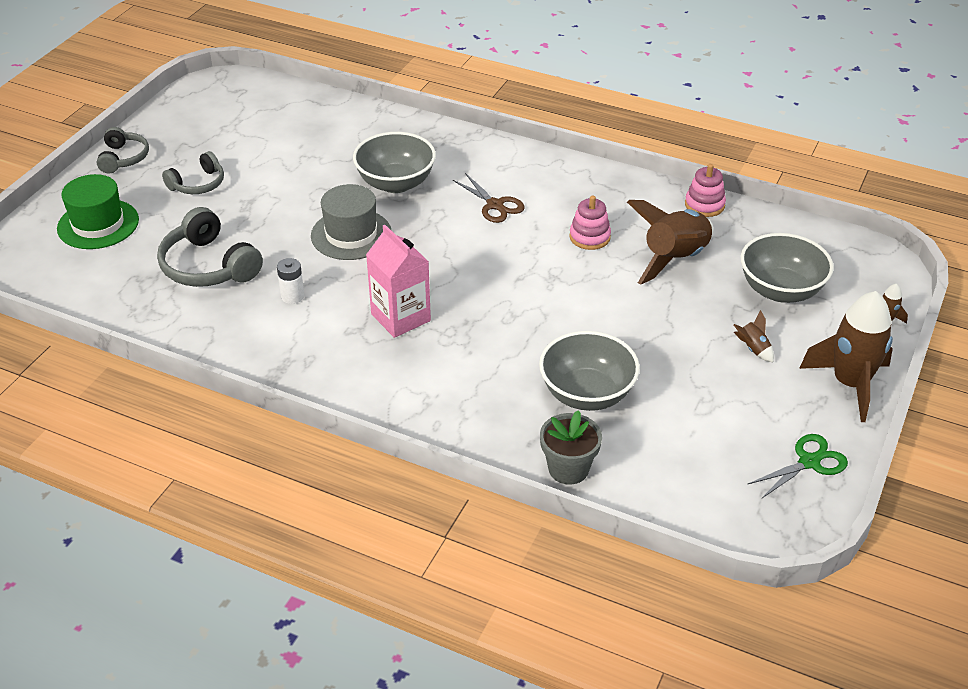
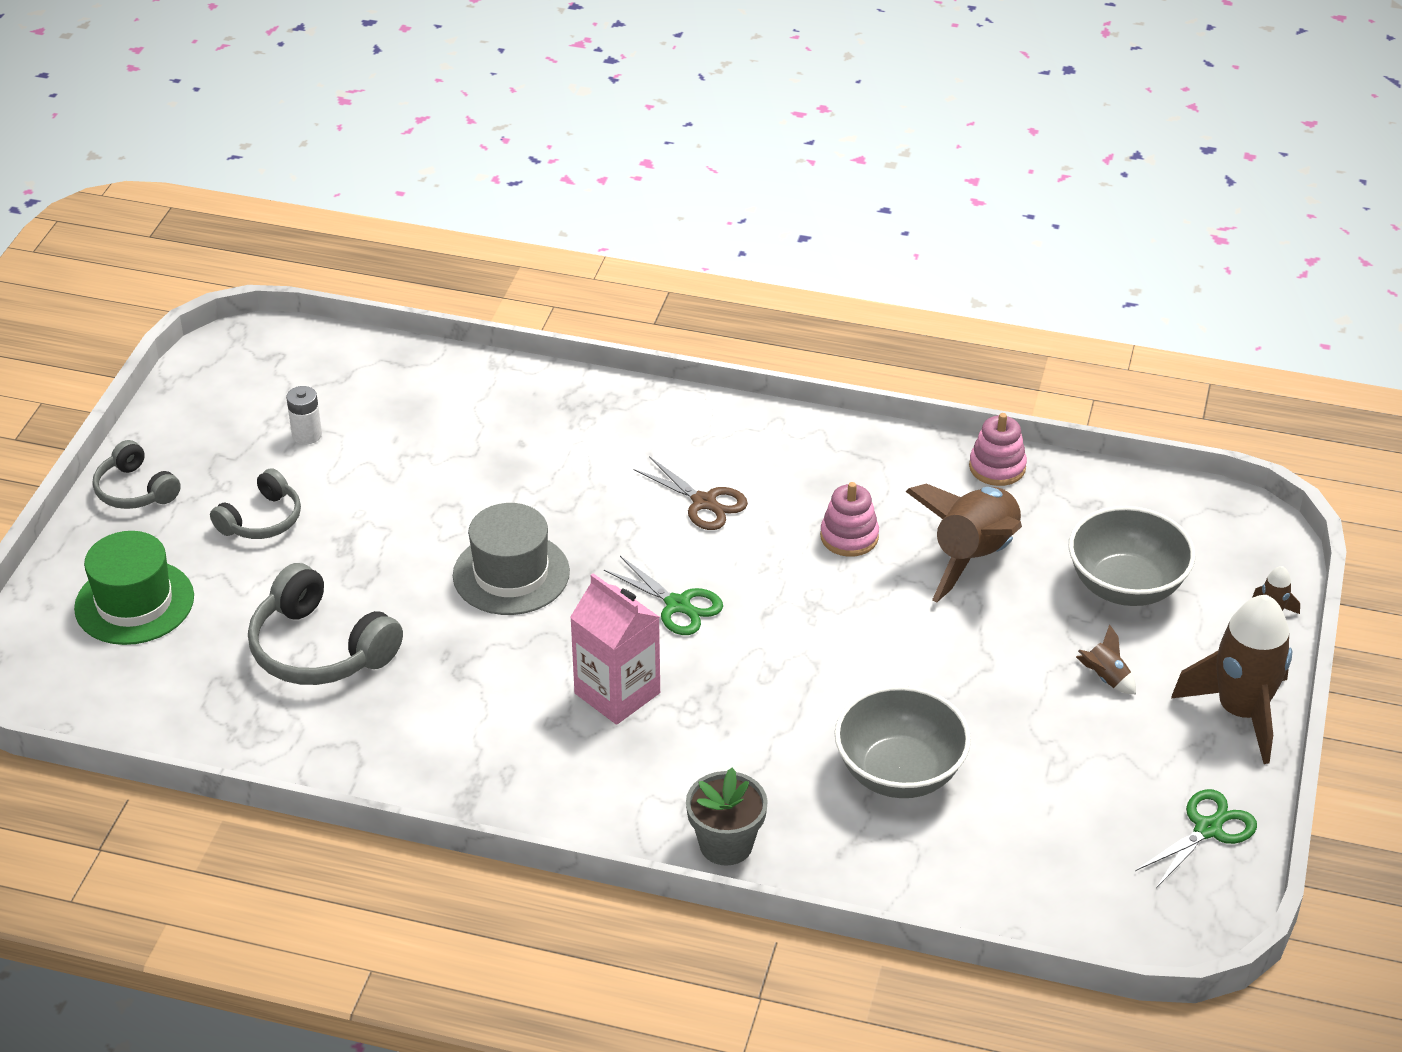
camera: 10 degrees left, 0 degrees up
grey headphones [97,127,149,173] -> grey headphones turned 150 degrees clockwise [93,440,181,509]
white battery [277,258,304,304] -> white battery moved to [286,386,322,444]
grey bowl [353,132,436,193] -> none
grey flower pot [540,410,602,484] -> grey flower pot moved to [686,768,768,866]
none -> green scissors [604,556,723,635]

